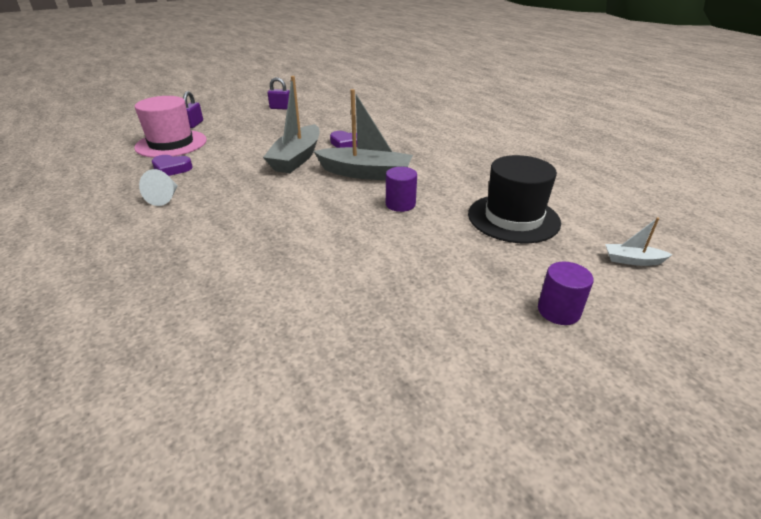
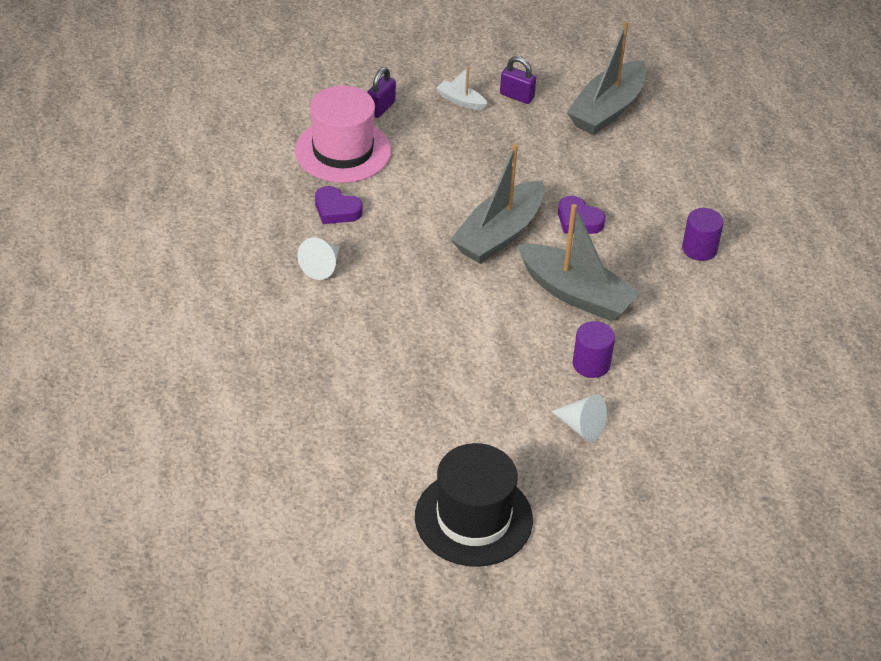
camera: 20 degrees right, 10 degrees up
black hat [468,155,561,243] -> black hat moved to [415,443,533,567]
purple cylinder [538,261,594,325] -> purple cylinder moved to [682,208,724,261]
white boat [605,217,673,266] -> white boat moved to [436,66,488,110]
none -> white cone [551,395,607,442]
none -> grey boat [567,21,647,135]

